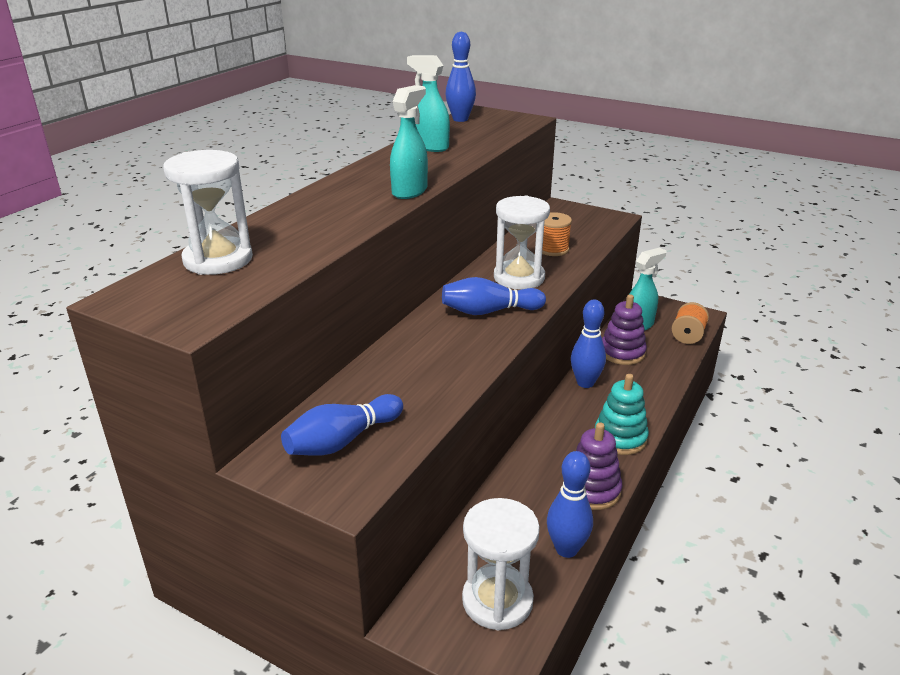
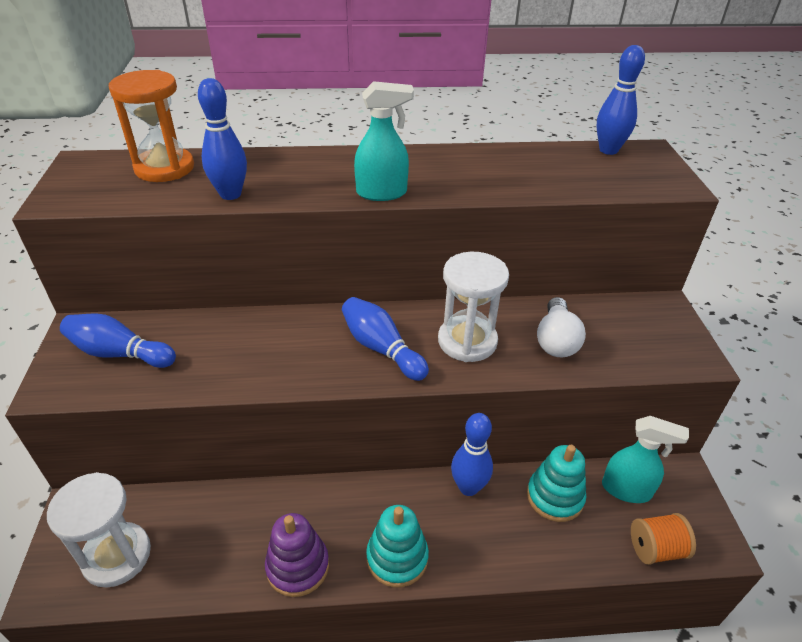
camera: 55 degrees right, 10 degrees up
white hourglass [163,150,253,275] -> orange hourglass [109,70,194,182]
turquoise spray bottle [407,55,450,152] -> none
orange spool [542,212,572,256] -> white light bulb [537,297,586,357]
blue bowling pin [547,451,593,558] -> blue bowling pin moved to [198,78,247,200]
purple stacking toy [602,294,647,365] -> turquoise stacking toy [527,445,586,522]

